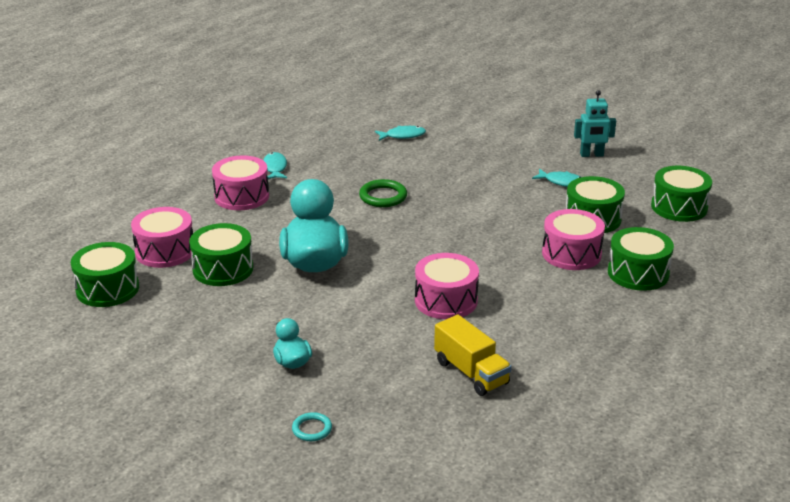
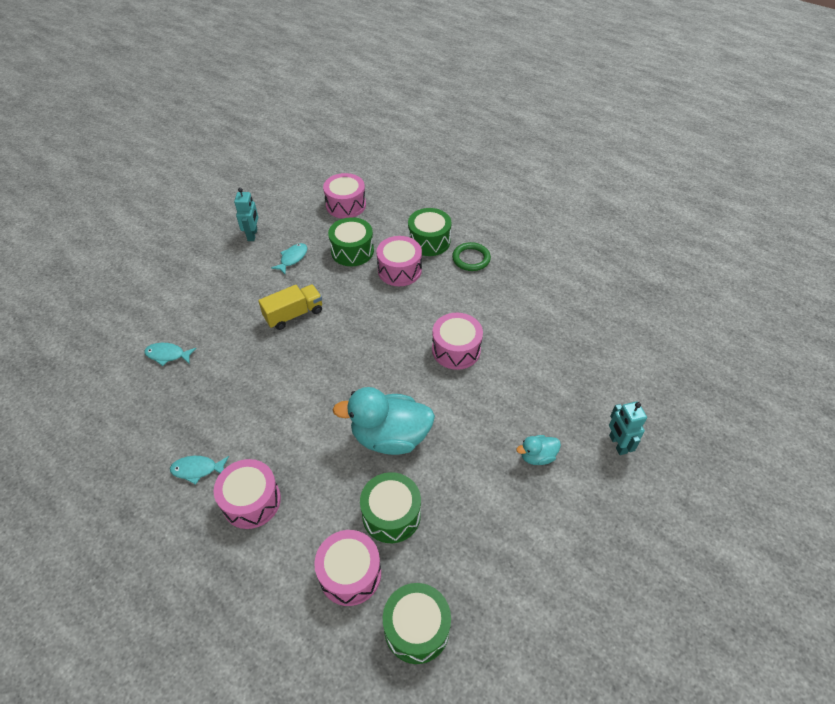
camera: 85 degrees left, 20 degrees up
turquoise ring [292,412,332,441] -> turquoise robot [609,401,647,455]
green ring [359,179,407,207] -> green ring moved to [452,242,491,271]
turquoise fish [375,126,426,141] -> turquoise fish turned 75 degrees counterclockwise [144,343,196,366]
yellow truck [434,315,512,396] -> yellow truck moved to [258,284,322,330]
green drum [651,166,712,222] -> pink drum [323,173,366,219]

